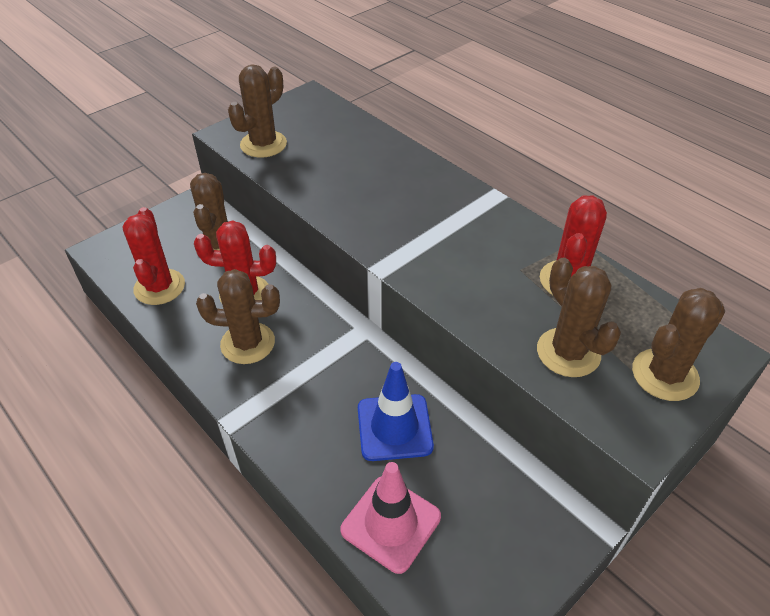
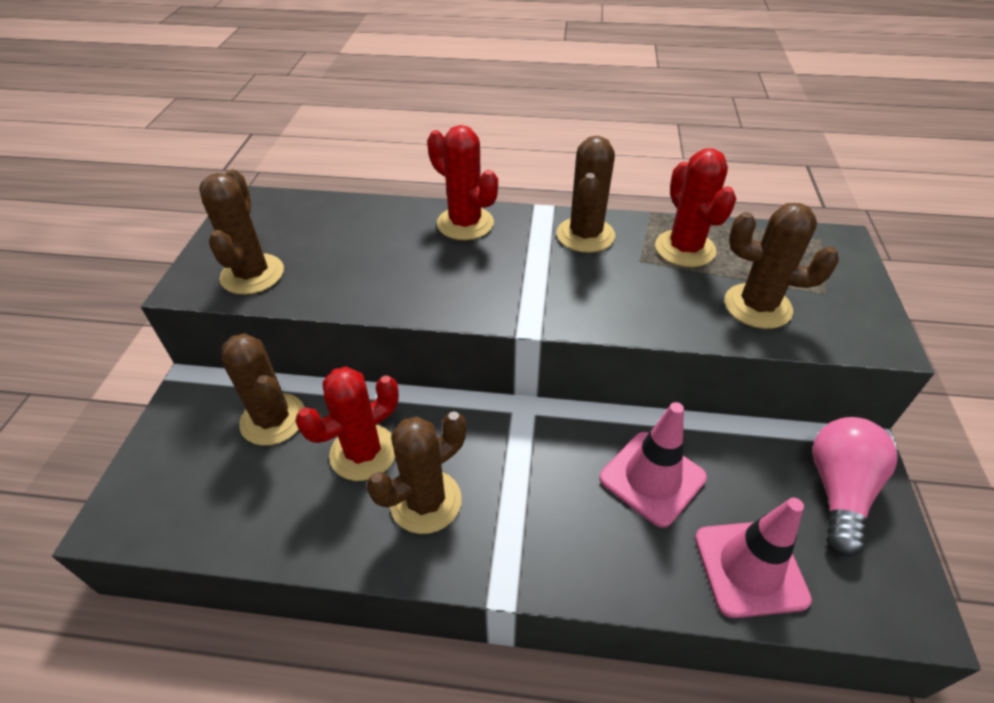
camera: 40 degrees left, 0 degrees up
red cactus [123,207,185,305] -> red cactus moved to [427,125,498,240]
blue traffic cone [358,362,434,461] -> pink traffic cone [600,402,707,528]
brown cactus [632,288,725,401] -> brown cactus moved to [557,136,615,253]
none -> pink light bulb [812,417,897,557]

